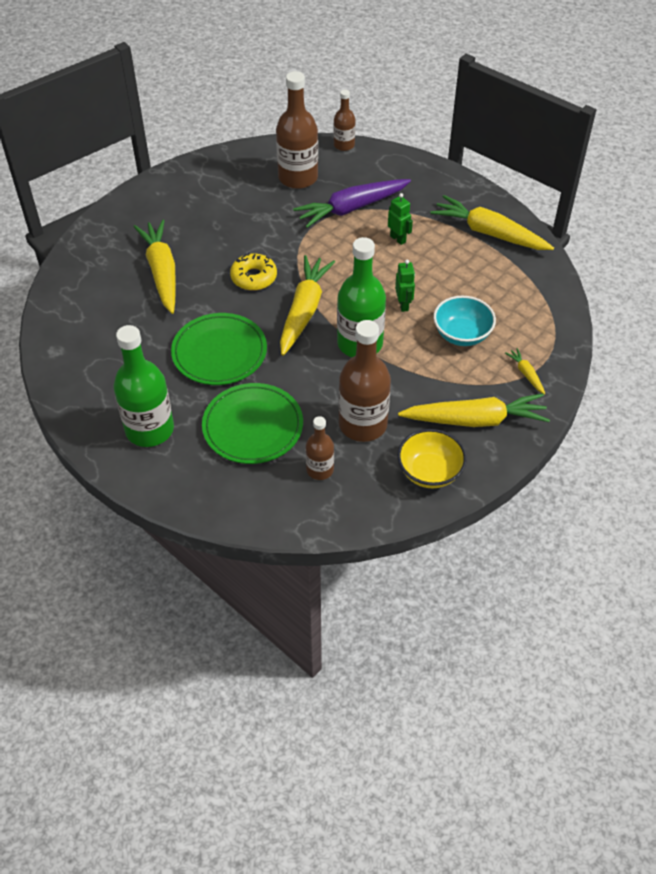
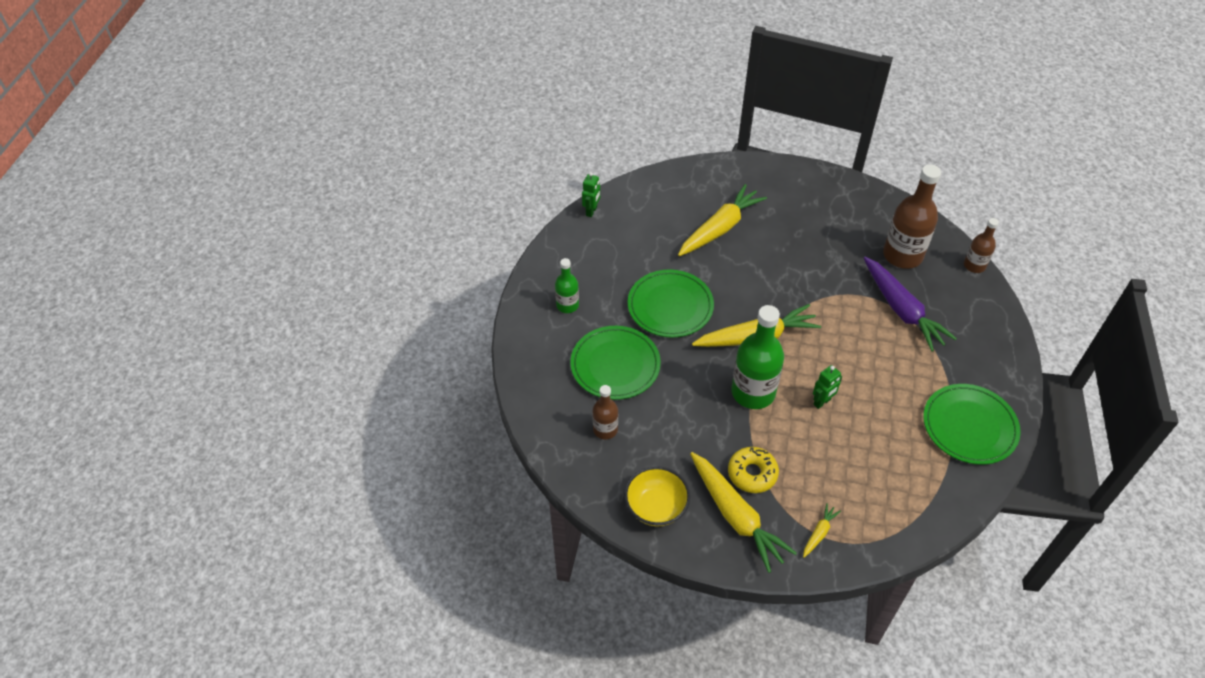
camera: 60 degrees right, 0 degrees up
green bottle [114,325,174,447] -> green bottle [555,258,579,313], size x0.55
yellow donut [230,253,277,291] -> yellow donut moved to [728,447,779,493]
purple carrot [293,179,411,228] -> purple carrot turned 150 degrees counterclockwise [864,257,957,351]
brown bottle [338,320,391,442] -> none
green robot [388,193,413,245] -> green robot moved to [582,172,600,217]
yellow carrot [431,195,554,250] -> green plate [923,384,1021,465]
turquoise bowl [433,296,496,346] -> none

